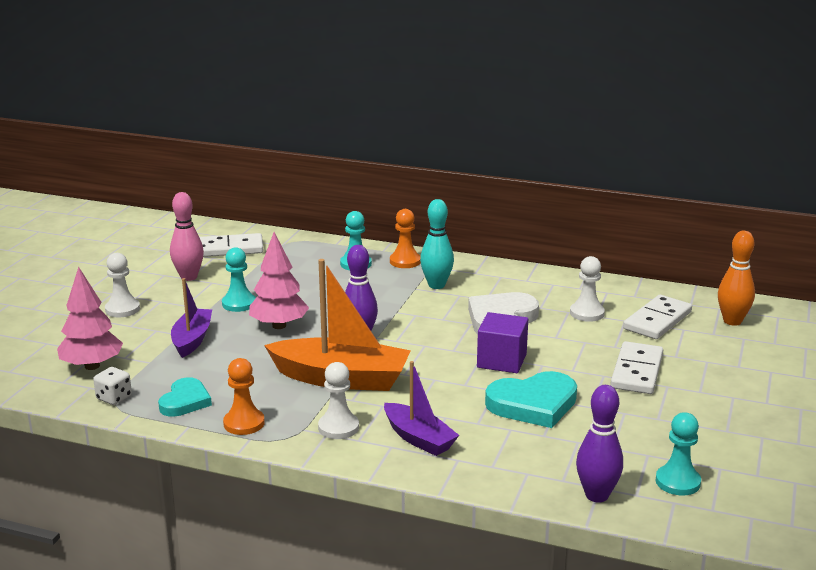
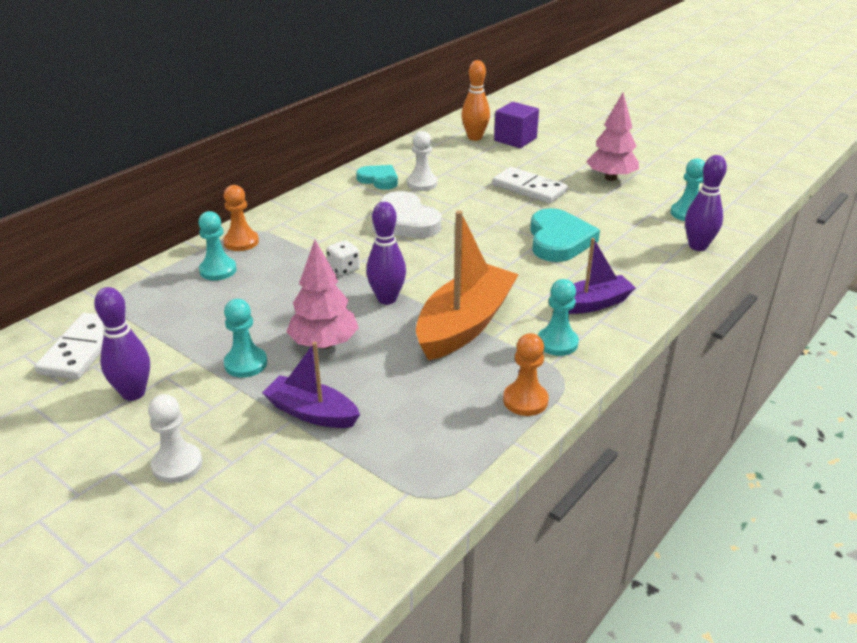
camera: 70 degrees left, 10 degrees up
pink tree [57,267,123,370] -> pink tree moved to [586,93,639,181]
white dice [93,367,132,405] -> white dice moved to [327,240,360,276]
turquoise heart [158,377,212,417] -> turquoise heart moved to [356,165,398,190]
pink bowling pin [170,192,204,281] -> purple bowling pin [94,287,150,401]
white pawn [318,362,359,439] -> turquoise pawn [538,279,579,356]
turquoise bowling pin [420,199,454,289] -> none
purple cube [477,312,528,373] -> purple cube moved to [494,102,539,148]
white domino [623,295,692,339] -> none

